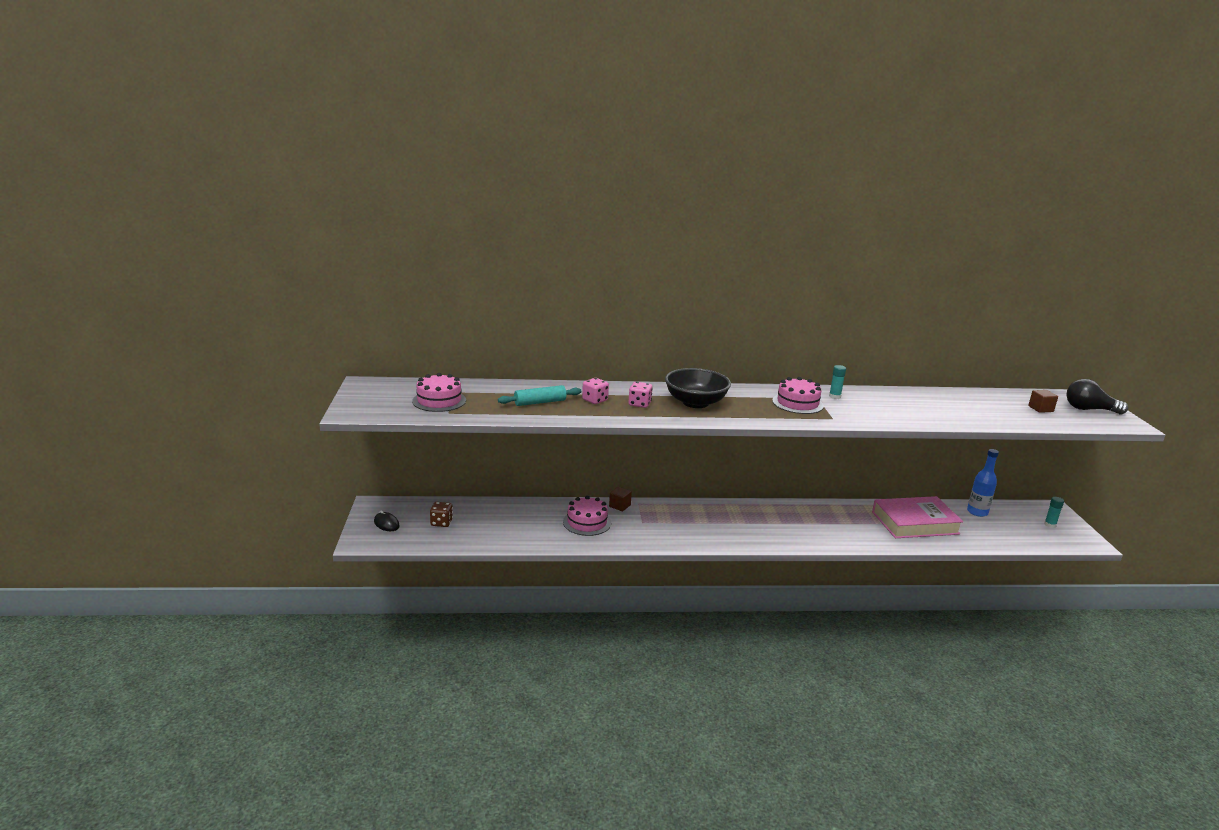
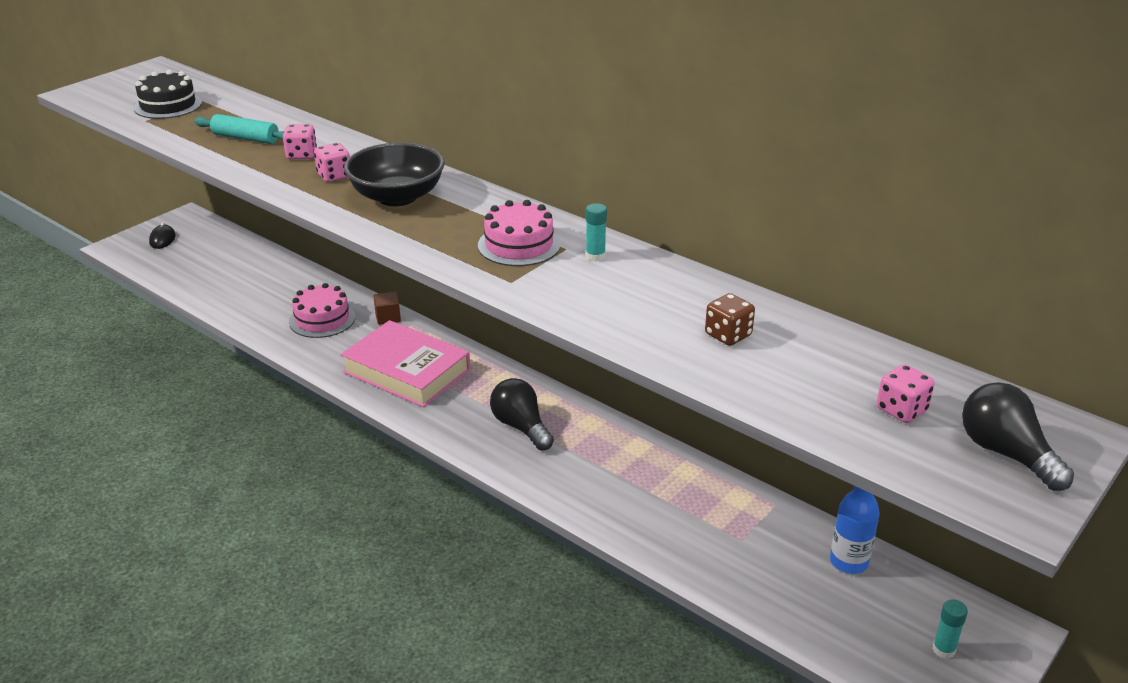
camera: 45 degrees right, 10 degrees up
pink cake [412,373,466,412] -> black cake [134,70,202,119]
brown dice [430,502,453,527] -> brown dice moved to [705,293,755,346]
pink book [872,496,963,538] -> pink book moved to [341,320,470,407]
brown cube [1028,390,1058,413] -> pink dice [877,364,935,423]
none -> black light bulb [490,378,554,451]

